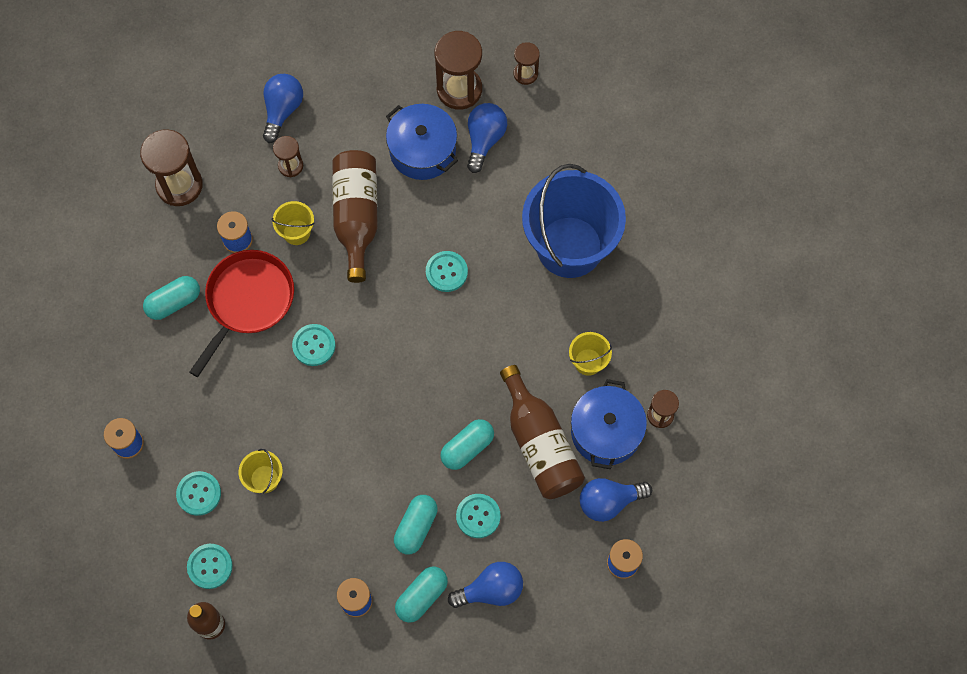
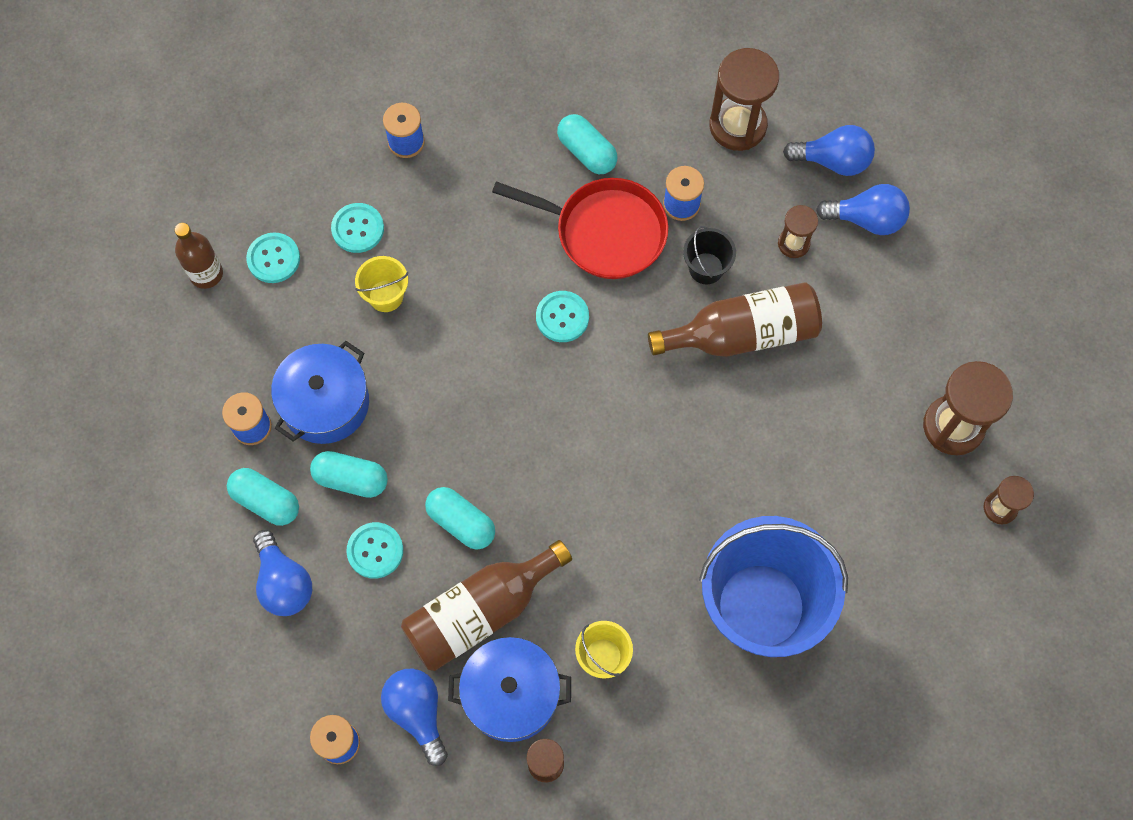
camera: 80 degrees right, 0 degrees up
yellow bucket [272,201,315,245] -> black bucket [683,226,736,284]
blue pot [386,104,458,180] -> blue pot moved to [271,341,369,444]
turquoise button [426,251,468,292] -> none
blue light bulb [467,103,507,173] -> blue light bulb moved to [783,125,875,176]

